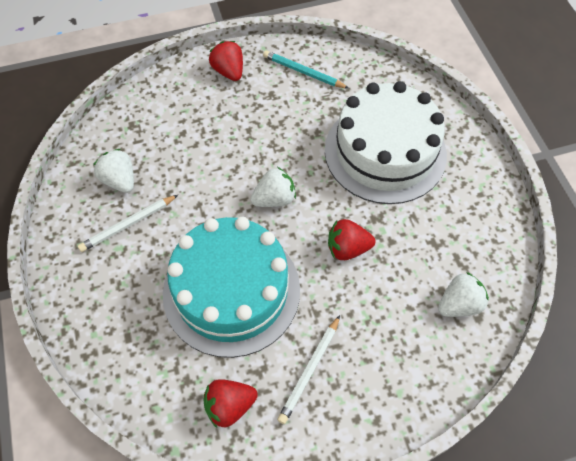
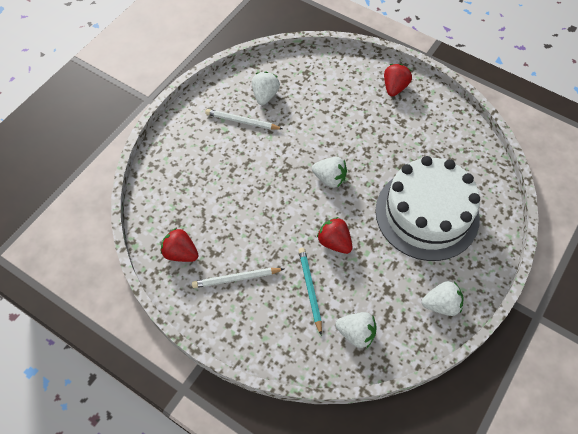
camera: 50 degrees right, 0 degrees up
turquoise cake [163,217,300,358] -> none
turquoise pencil [263,50,349,89] -> turquoise pencil moved to [298,248,322,336]
none -> white strawberry [422,281,463,316]

